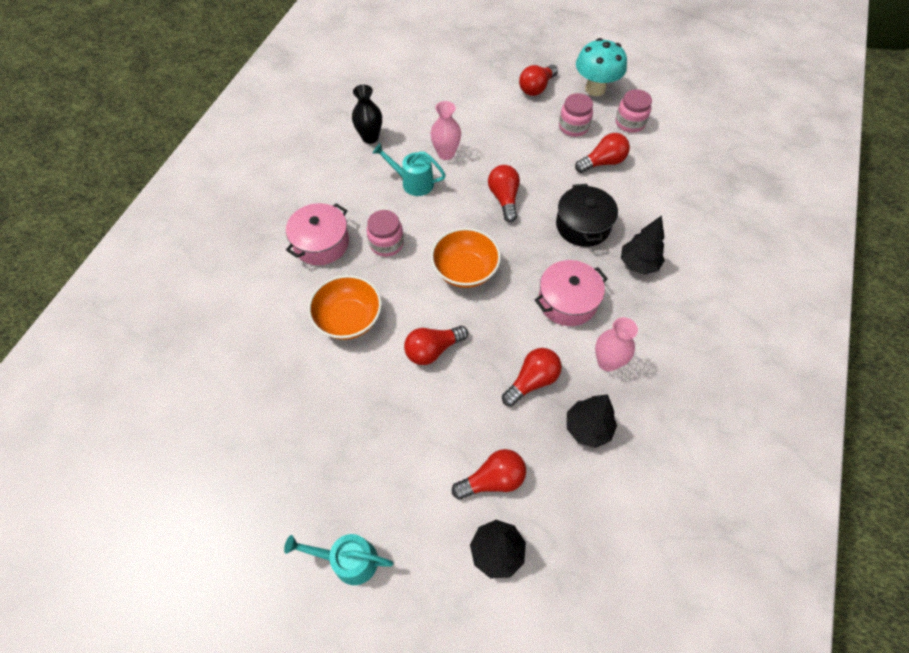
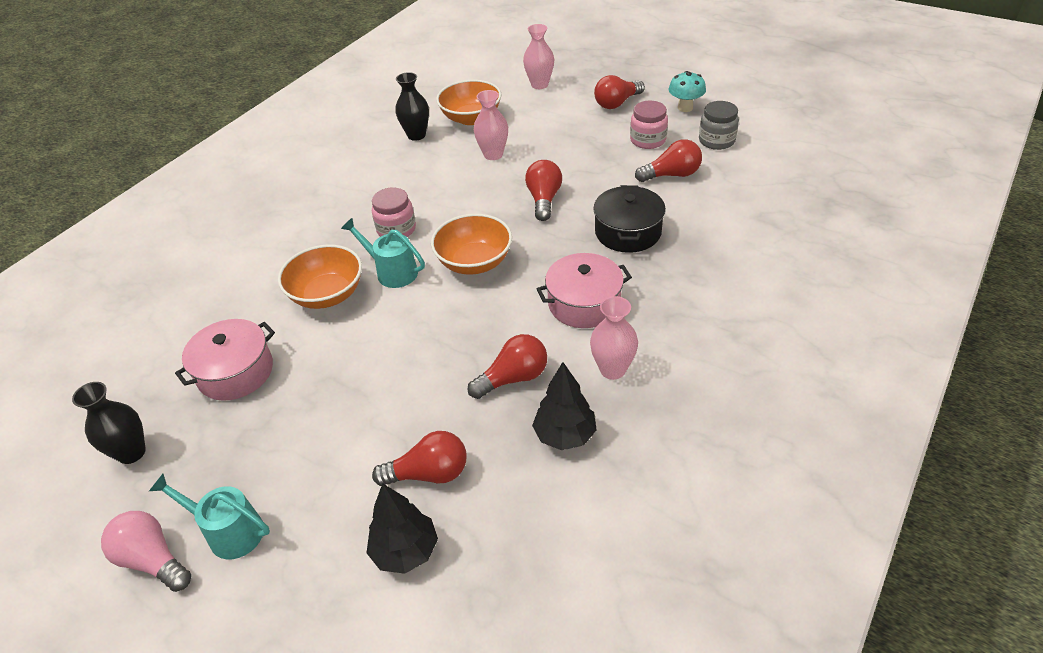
camera: 15 degrees right, 15 degrees down
pink pot [286,203,349,265] -> pink pot moved to [175,319,275,401]
turquoise watering can [373,143,446,196] -> turquoise watering can moved to [341,218,425,288]
red light bulb [404,326,468,365] -> none
turquoise mushroom [576,38,627,96] -> turquoise mushroom [669,71,706,112], size x0.64
pink jar [616,89,652,133] -> grey jar [699,101,739,150]
black tree [621,215,665,275] -> none
none -> black vase [72,382,146,464]
none -> pink light bulb [101,511,191,592]
none -> orange bowl [436,80,501,125]
none -> pink vase [523,24,554,89]

